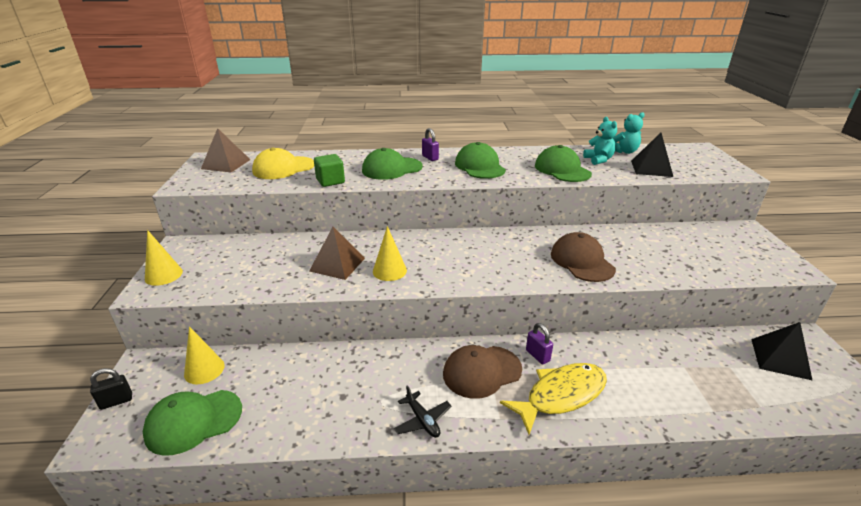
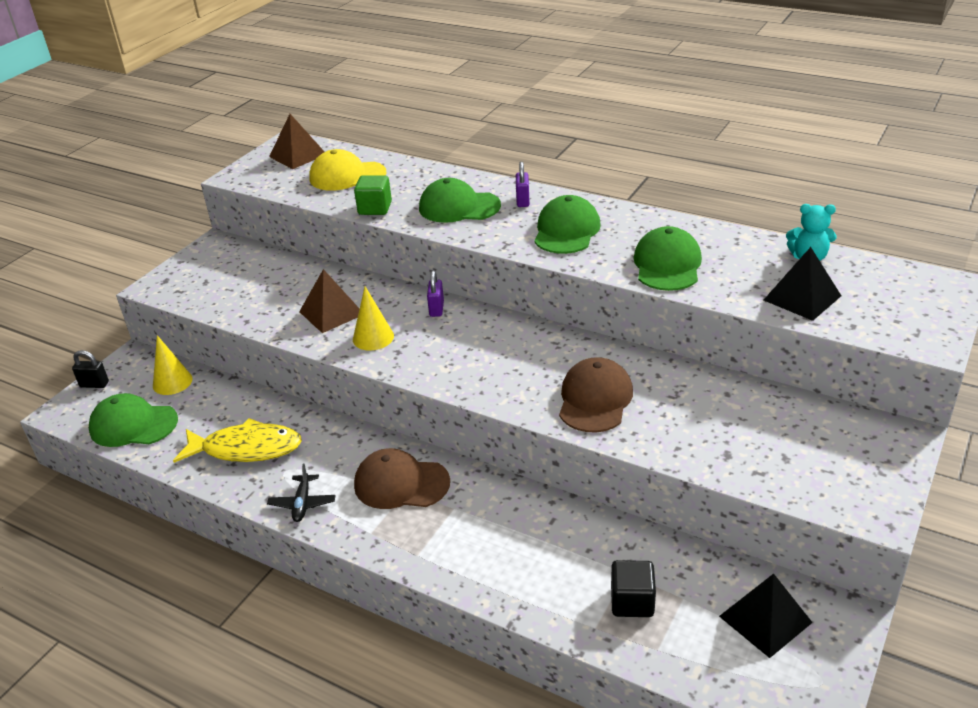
camera: 35 degrees right, 5 degrees up
yellow cone [145,230,183,286] -> none
yellow fish [500,363,607,434] -> yellow fish moved to [173,418,302,463]
purple padlock [526,323,553,365] -> purple padlock moved to [427,270,444,317]
turquoise teddy bear [583,117,617,165] -> none
none -> black cube [611,560,656,617]

